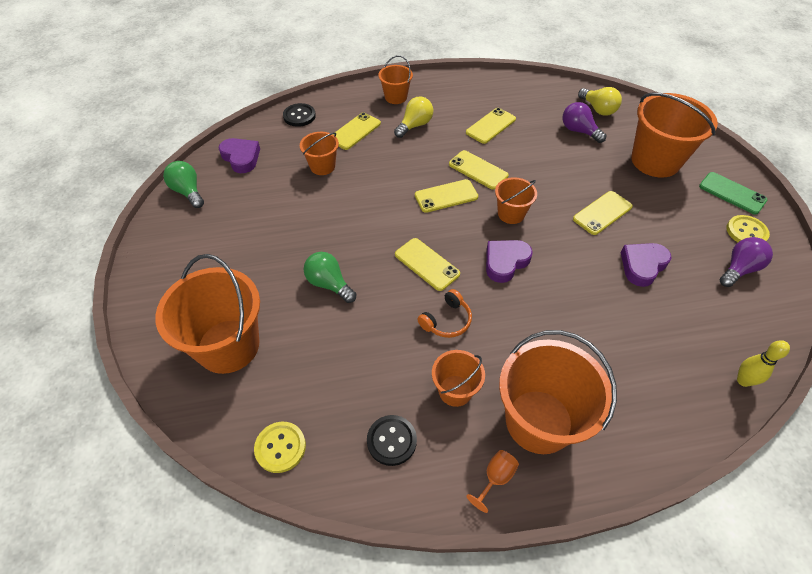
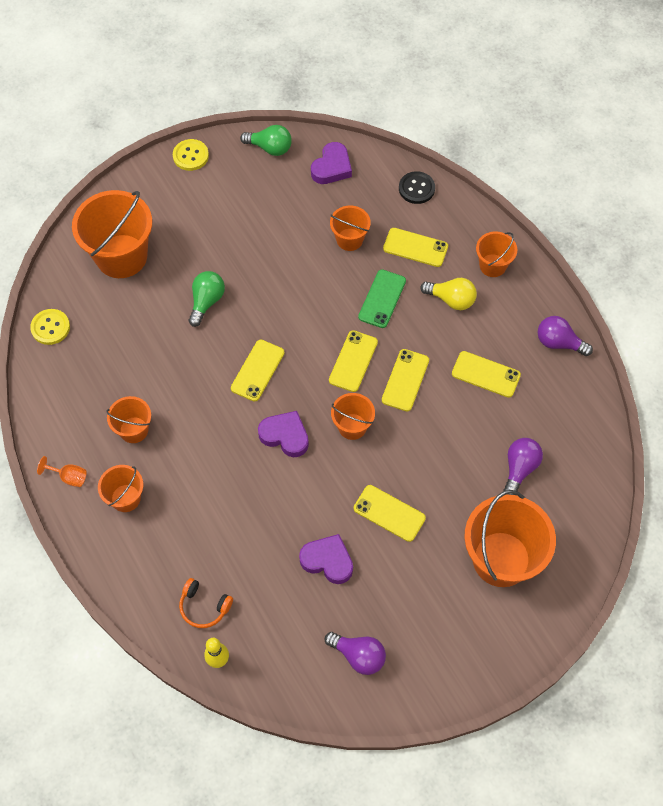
camera: 70 degrees right, 10 degrees up
green light bulb [163,161,204,208] -> green light bulb turned 75 degrees clockwise [240,125,292,156]
black button [367,415,417,466] -> none
yellow phone [415,179,478,213] -> yellow phone turned 60 degrees clockwise [329,330,378,392]
orange headphones [417,289,472,338] -> orange headphones moved to [179,578,233,628]
orange bucket [499,330,617,454] -> orange bucket [98,465,143,512], size x0.52
yellow light bulb [578,87,622,116] -> none
green phone [699,172,767,215] -> green phone moved to [358,269,406,328]
yellow button [726,215,770,242] -> yellow button moved to [173,139,209,171]
none -> purple light bulb [538,316,593,356]

